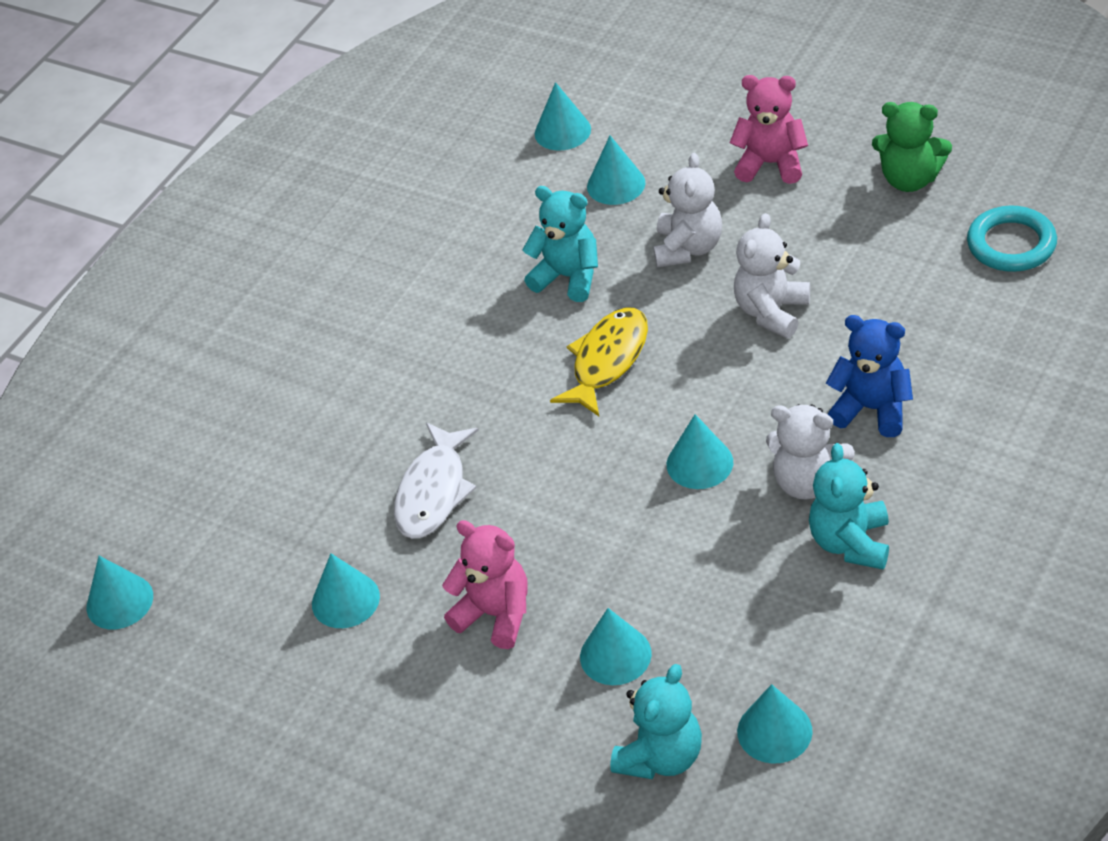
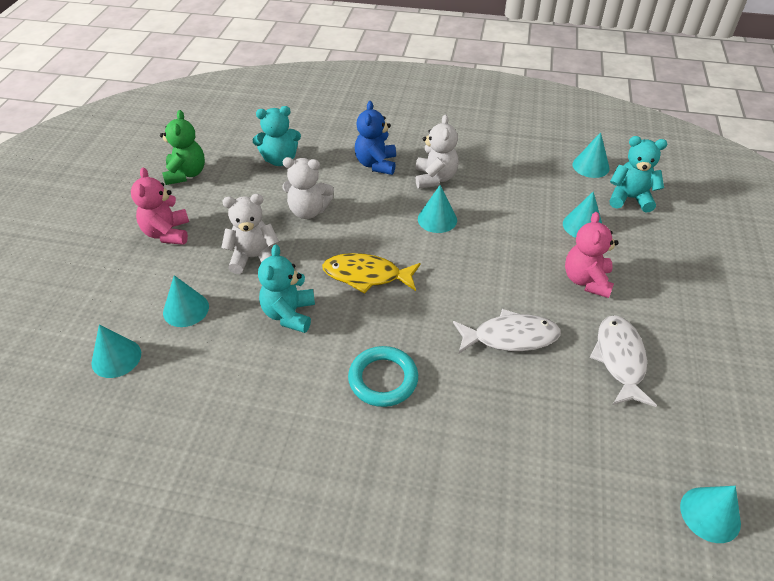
camera: 115 degrees left, 0 degrees up
turquoise cone [312,553,380,628] -> white fish [589,315,657,407]
turquoise teddy bear [809,443,889,569] -> turquoise teddy bear moved to [253,106,301,166]
turquoise ring [967,206,1057,272] -> turquoise ring moved to [348,346,418,407]

